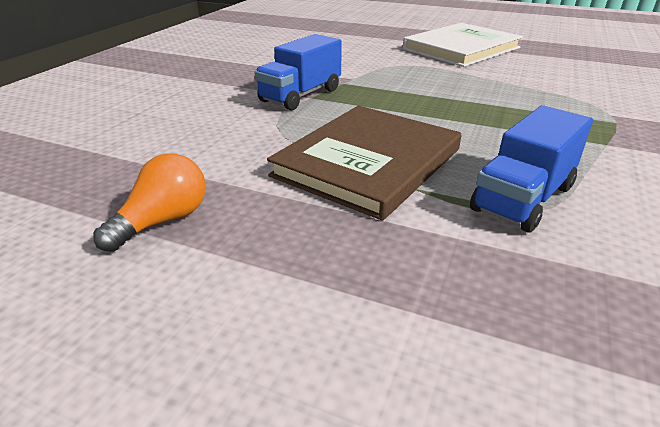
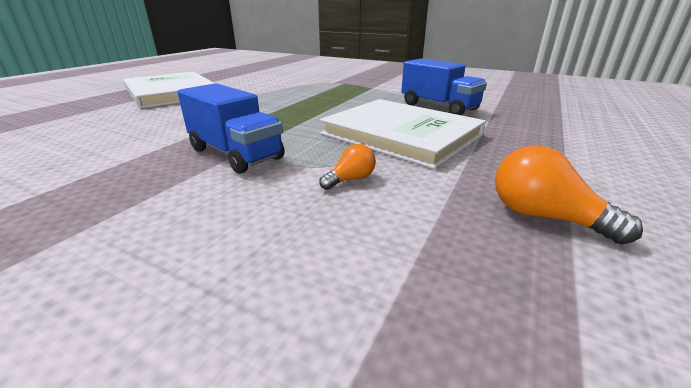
camera: 85 degrees left, 5 degrees down
brown book [267,106,461,221] -> white book [320,99,486,169]
none -> orange light bulb [319,144,376,190]

